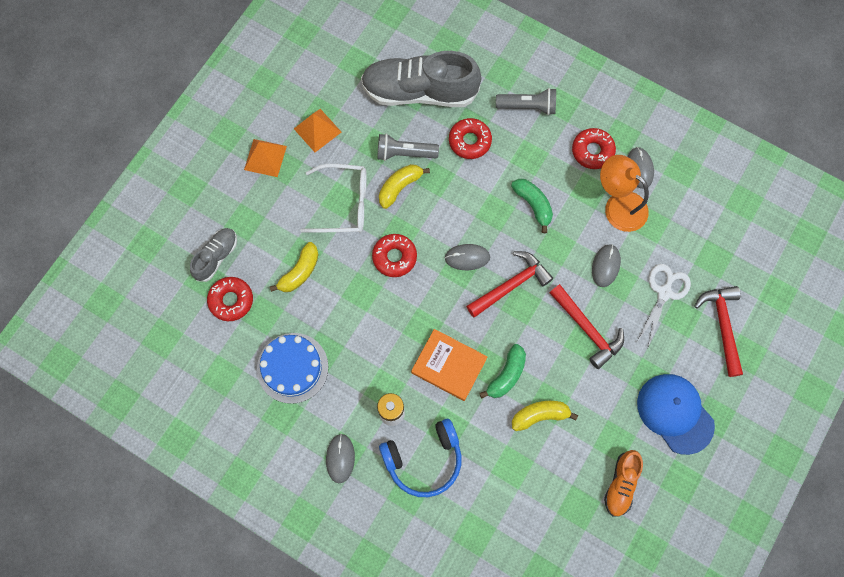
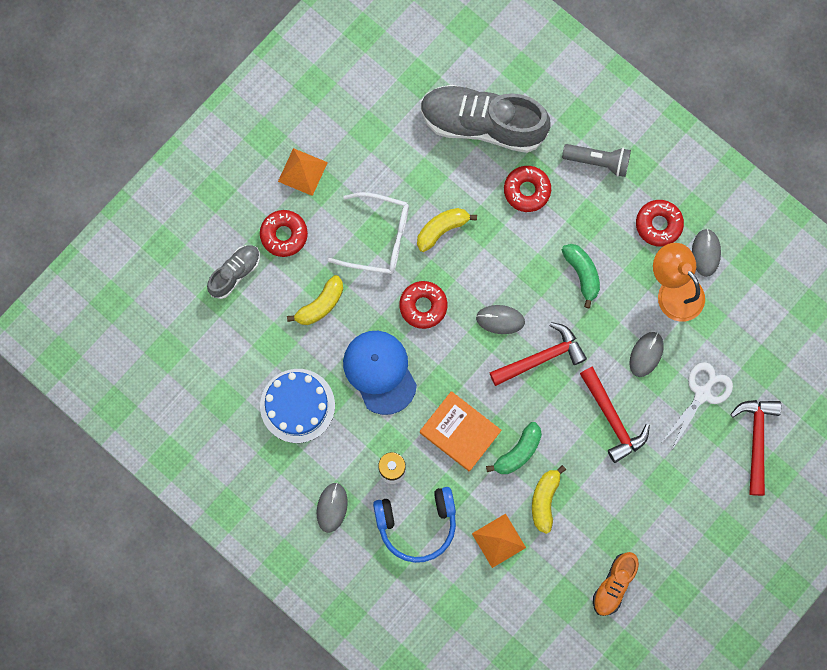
camera: 10 degrees right, 5 degrees up
red donut [207,277,253,321] -> red donut moved to [260,210,308,257]
orange pyramid [294,109,341,152] -> orange pyramid moved to [472,513,526,568]
grey flashlight [377,133,439,161] -> none
yellow banana [512,401,578,431] -> yellow banana turned 75 degrees counterclockwise [532,465,566,534]
blue cap [637,374,715,455] -> blue cap moved to [343,331,417,415]

